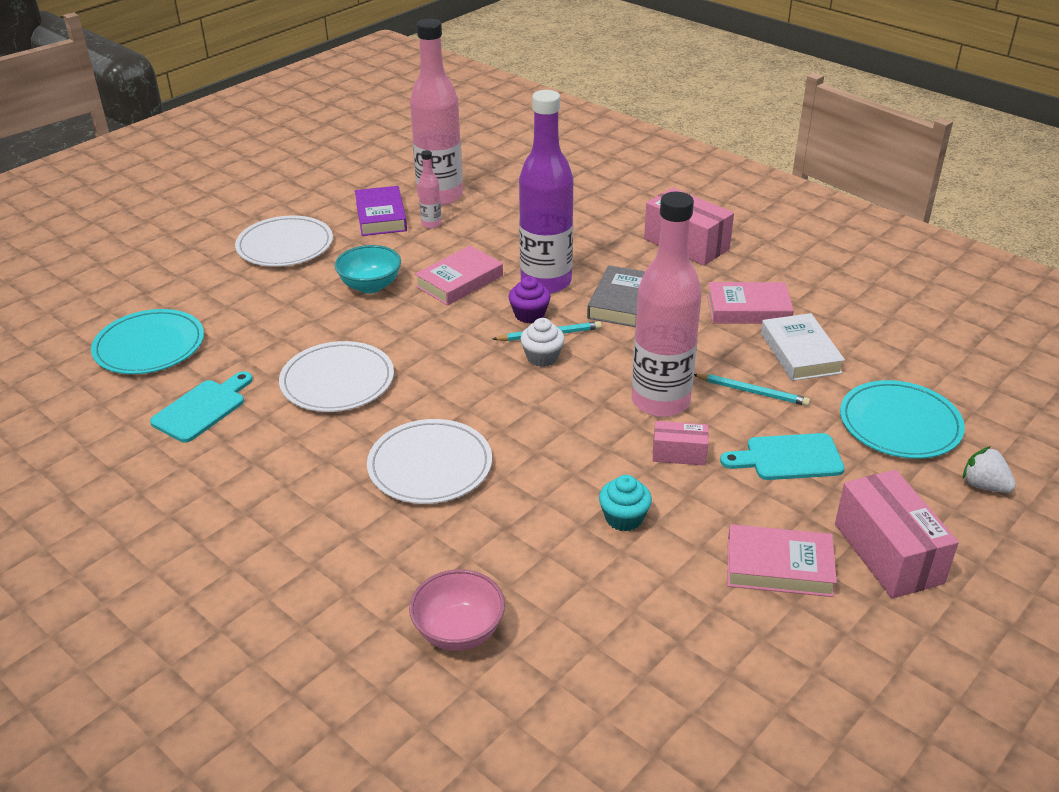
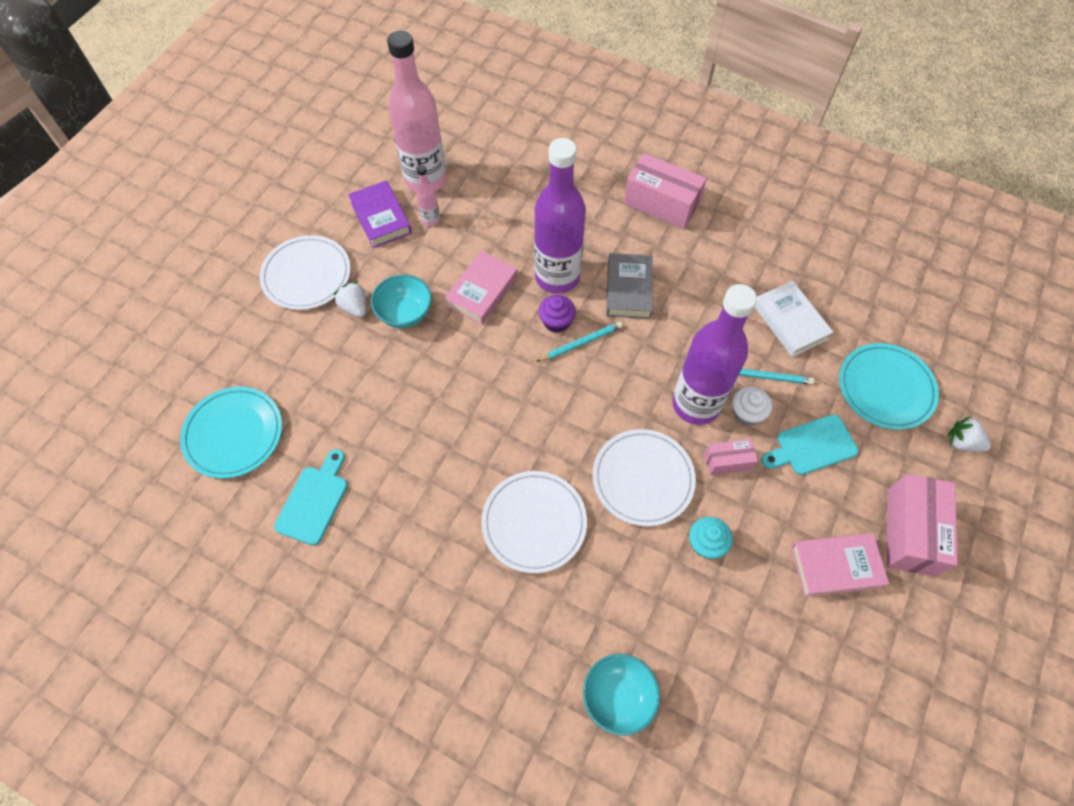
camera: 15 degrees left, 25 degrees up
white plate [279,341,394,412] -> white plate moved to [593,429,696,526]
pink bowl [409,569,505,651] -> turquoise bowl [583,654,660,736]
white cupcake [520,318,565,367] -> white cupcake moved to [732,386,772,426]
pink bottle [632,192,702,417] -> purple bottle [672,284,757,425]
pink book [707,282,794,324] -> none
pink box [835,470,959,599] -> pink box turned 45 degrees clockwise [887,474,958,577]
none -> white strawberry [334,281,366,318]

